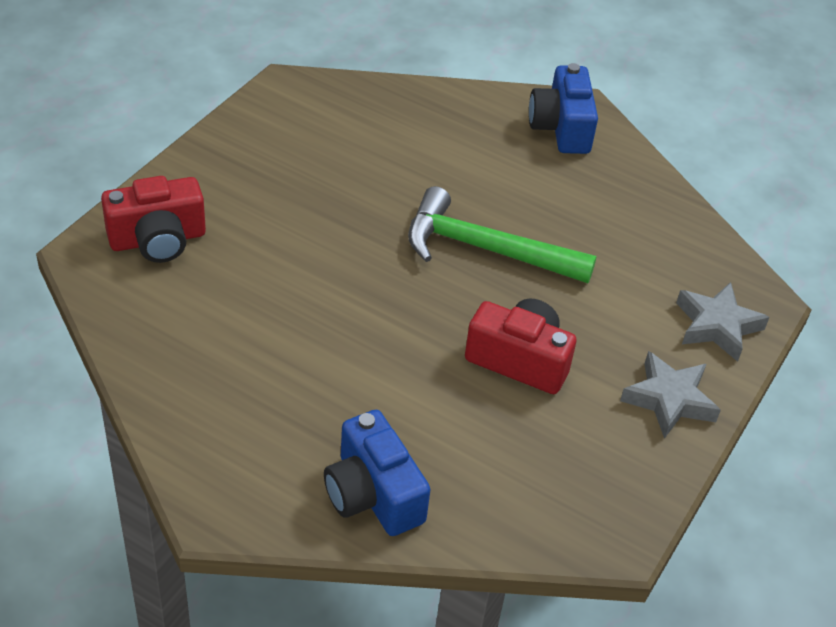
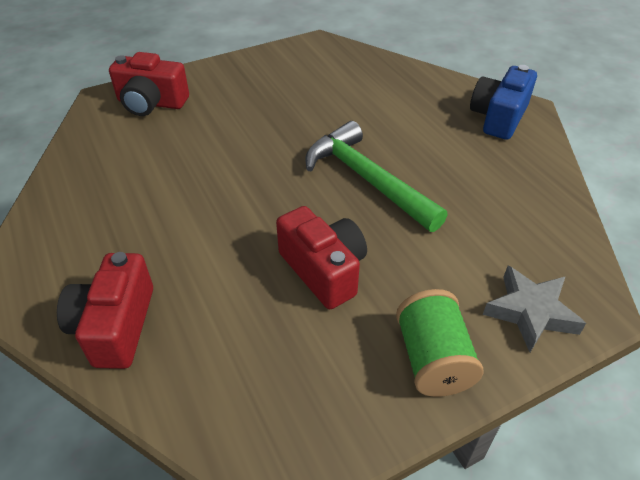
camera: 35 degrees right, 0 degrees up
blue camera [324,410,431,536] -> red camera [57,252,153,369]
grey star [620,351,721,439] -> green spool [396,289,484,397]

